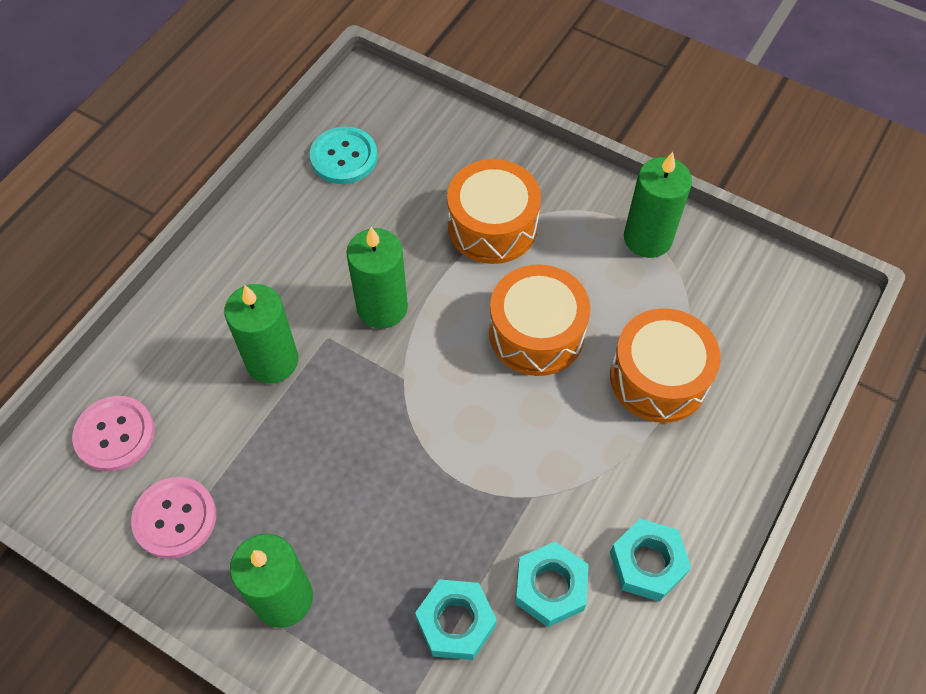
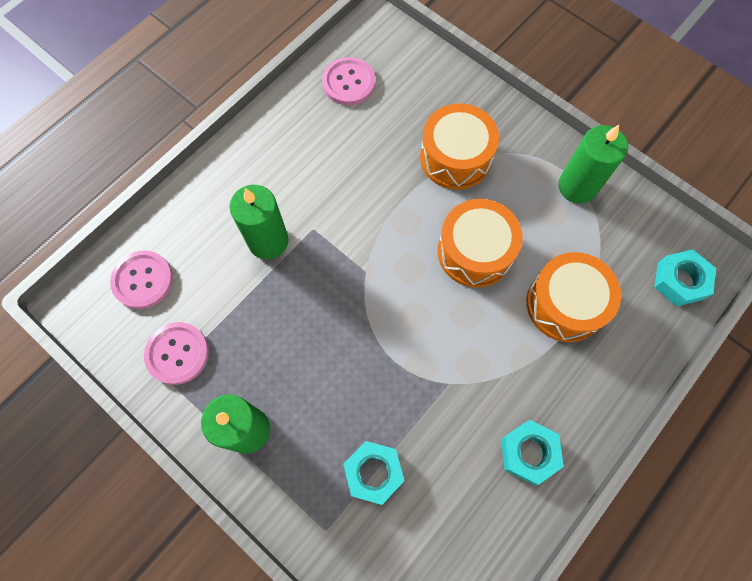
camera: 10 degrees right, 10 degrees up
turquoise button [310,126,378,184] -> pink button [322,57,375,105]
green candle [347,227,408,329] -> none
turquoise nut [515,542,589,627] -> turquoise nut moved to [654,249,716,306]

